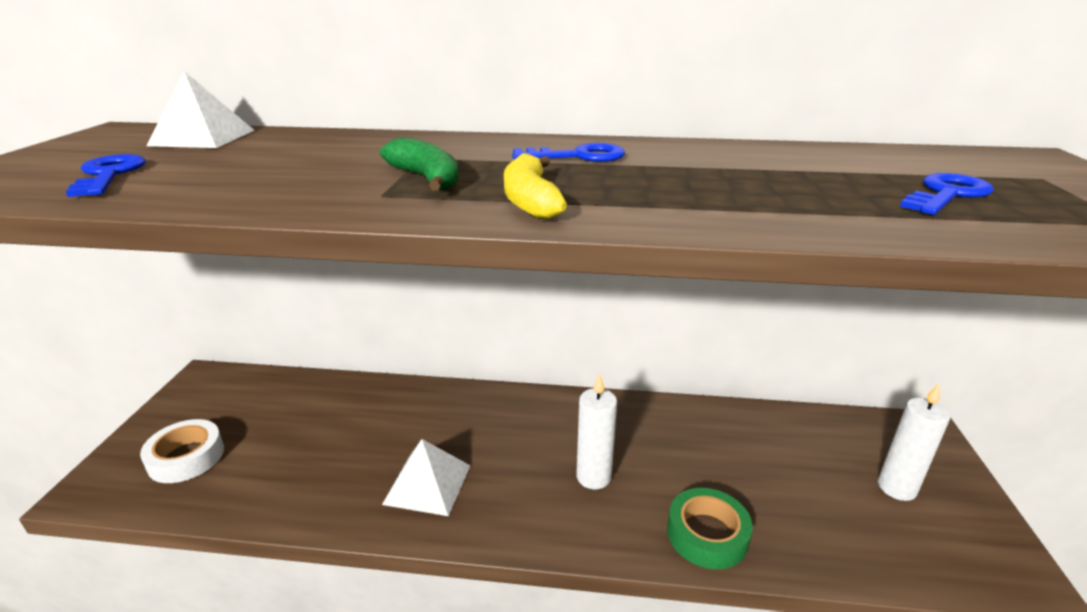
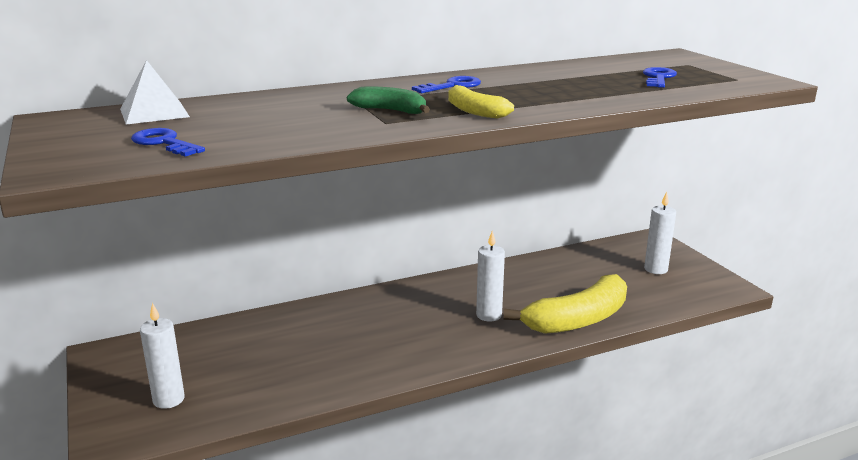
camera: 30 degrees left, 5 degrees down
white tape [140,419,224,483] -> white candle [140,303,185,409]
white pyramid [382,439,471,516] -> none
green tape [667,488,753,569] -> yellow banana [504,274,627,334]

